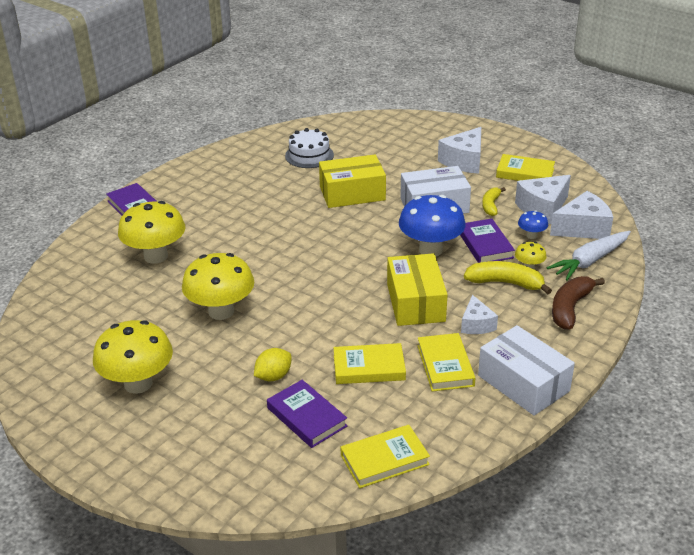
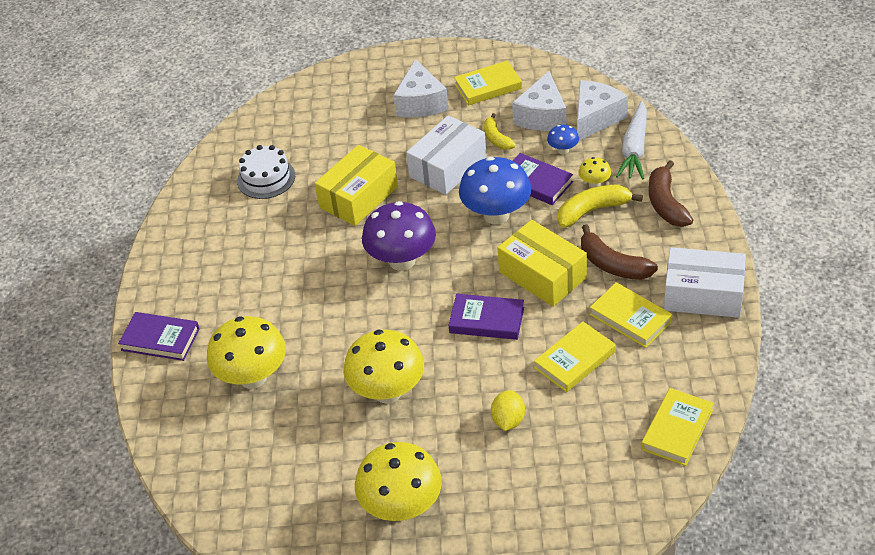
camera: 35 degrees left, 10 degrees up
purple book [267,380,347,448] -> purple book moved to [448,294,524,340]
white cheese [461,295,498,334] -> brown banana [581,224,658,280]
none -> purple mushroom [362,201,436,271]

